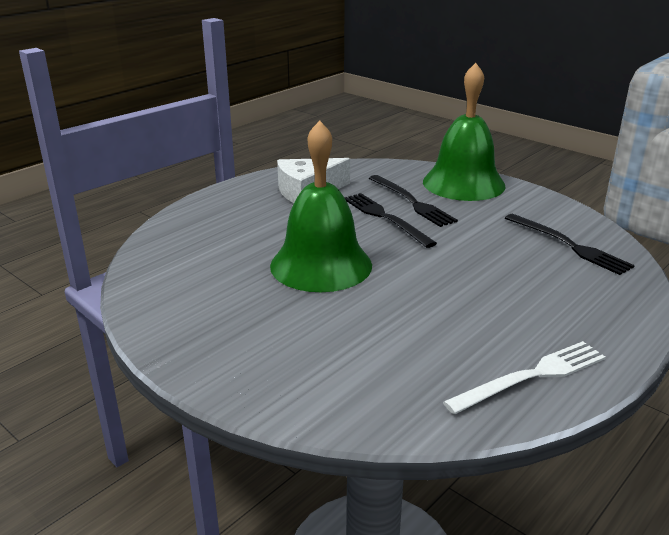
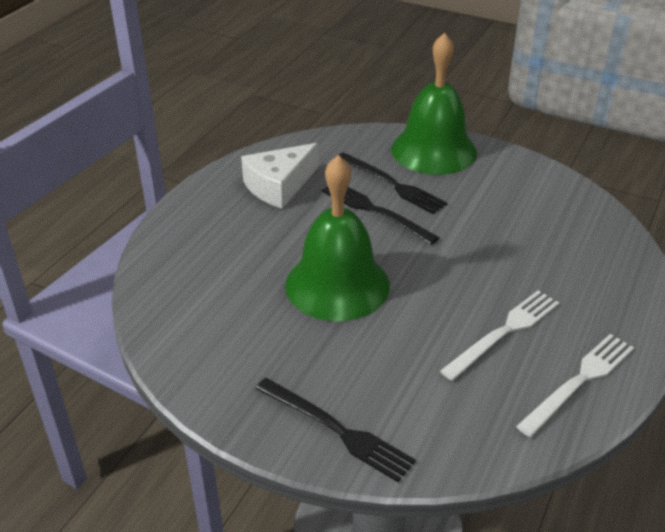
camera: 15 degrees left, 10 degrees up
black fork [505,214,635,275] -> black fork moved to [256,378,416,482]
none -> white fork [440,290,559,381]

